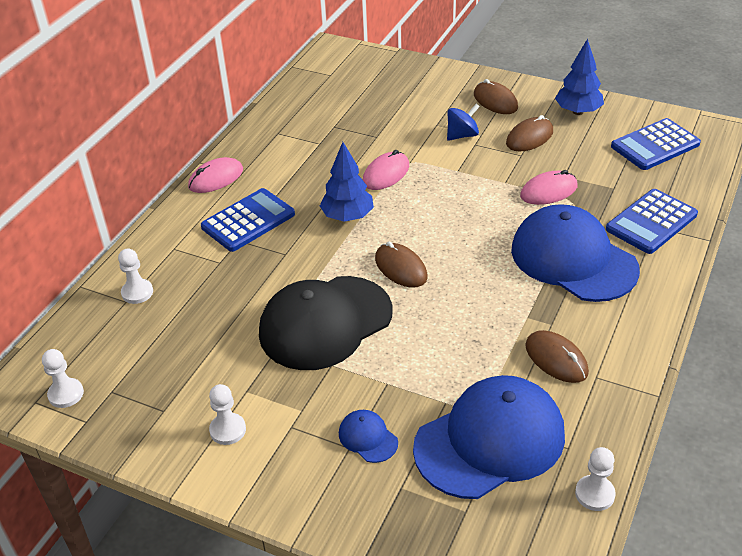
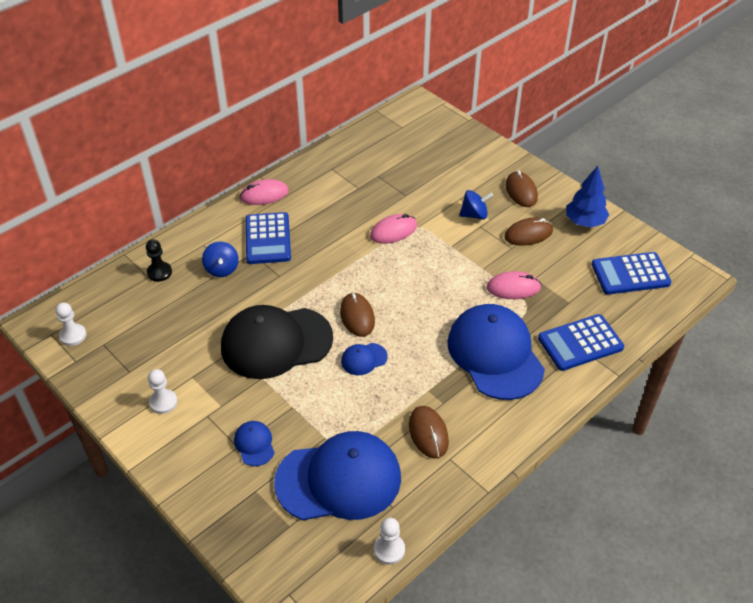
camera: 20 degrees right, 5 degrees up
white pawn [118,248,153,304] -> black pawn [146,239,172,282]
blue calculator [201,188,295,252] -> blue calculator turned 105 degrees clockwise [246,212,291,264]
blue tree [320,142,374,222] -> none
none -> blue spinning top [202,242,239,277]
none -> blue cap [341,343,388,375]

